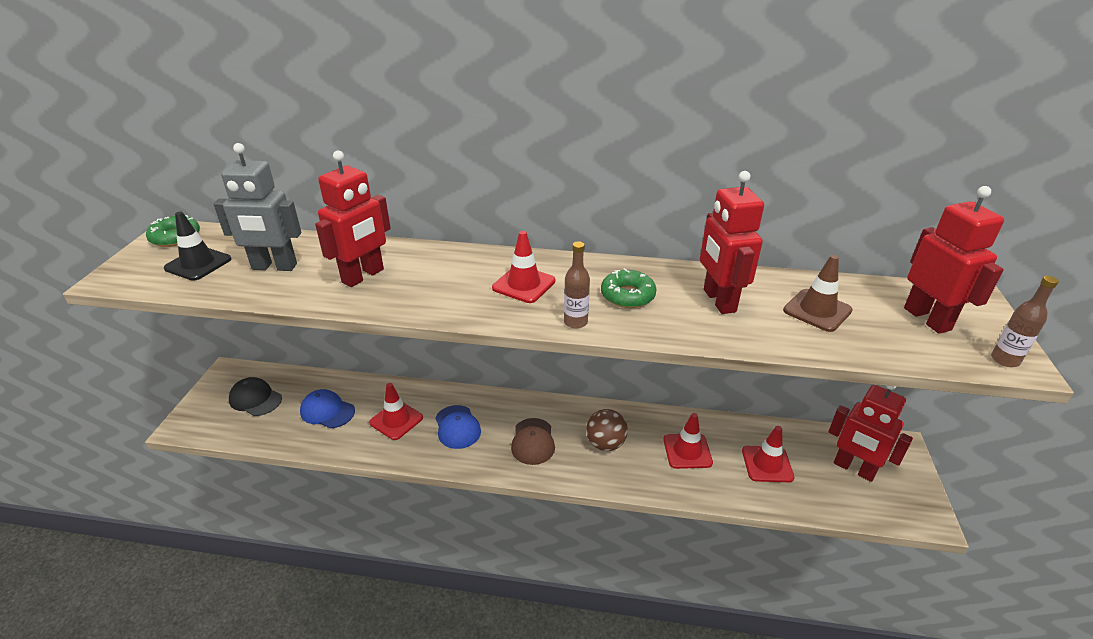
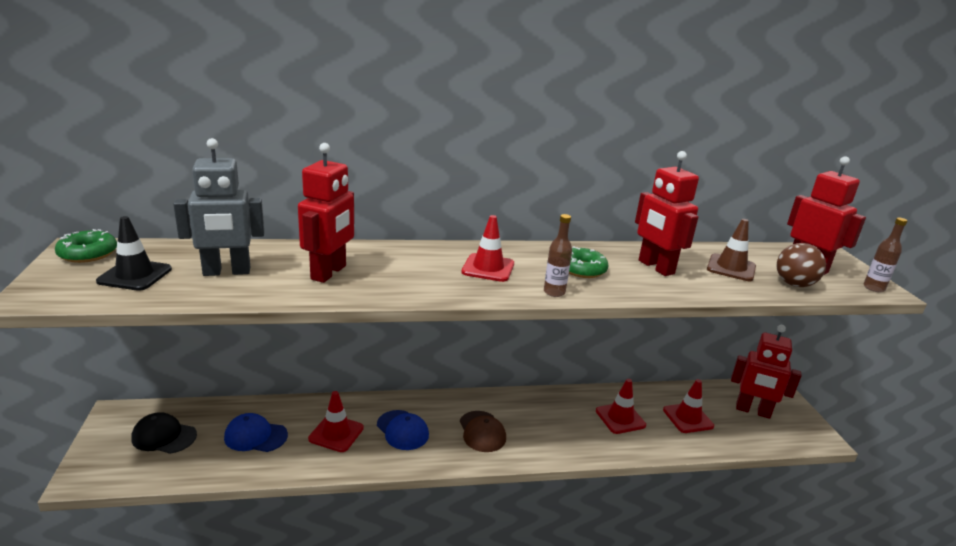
camera: 20 degrees left, 10 degrees down
brown ball [586,409,628,451] -> brown ball moved to [777,243,826,287]

